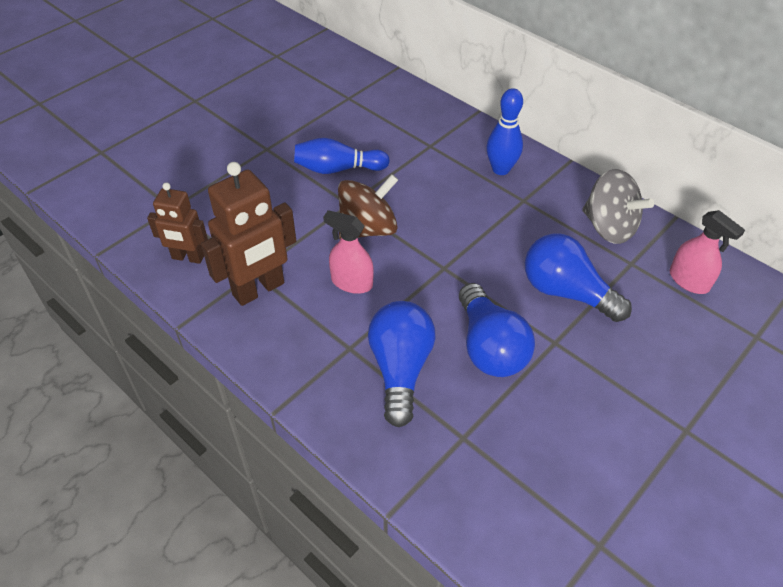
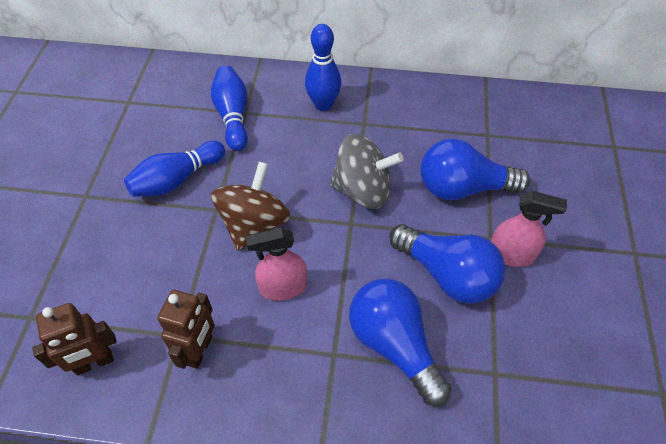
camera: 35 degrees left, 5 degrees up
brown robot [201,162,296,306] -> brown robot [157,290,215,369], size x0.63
grey spinning top [582,169,654,244] -> grey spinning top moved to [330,134,404,209]
pink spray bottle [670,210,745,294] -> pink spray bottle moved to [491,191,567,267]
none -> blue bowling pin [211,66,248,151]

